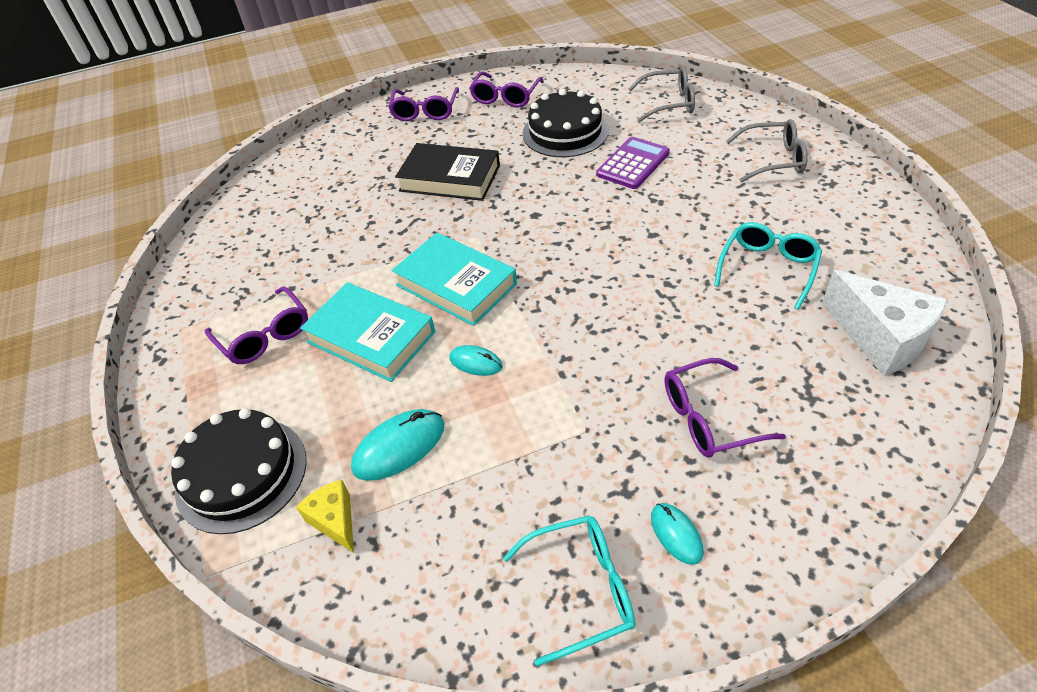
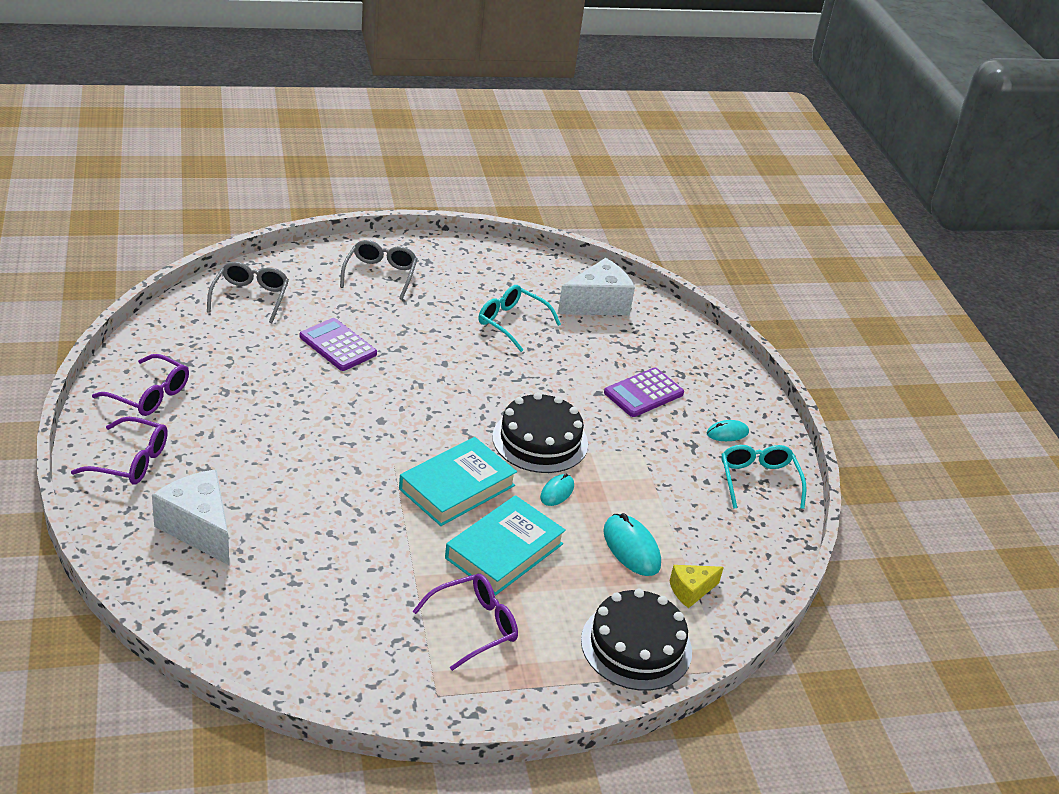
camera: 90 degrees left, 10 degrees down
black book [395,143,500,201] -> none
black cake [523,89,609,157] -> black cake moved to [492,392,588,473]
purple glasses [665,358,786,457] -> purple calculator [604,368,684,417]
none -> white cheese [152,469,229,565]

